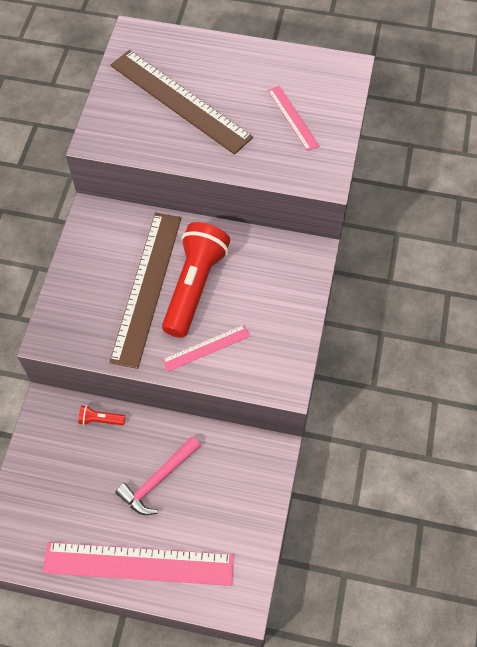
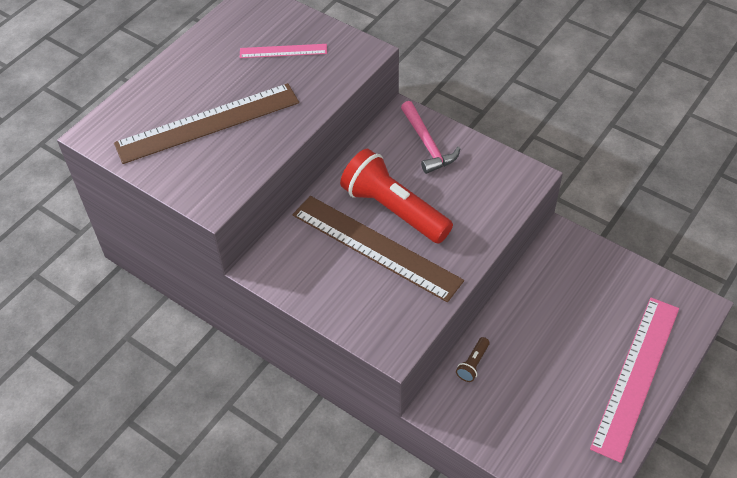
camera: 65 degrees left, 10 degrees down
red flashlight [78,405,125,425] -> brown flashlight [456,337,490,382]
pink hammer [115,437,201,515] -> pink hammer moved to [401,101,460,174]
pink ruler [162,325,250,372] -> none

